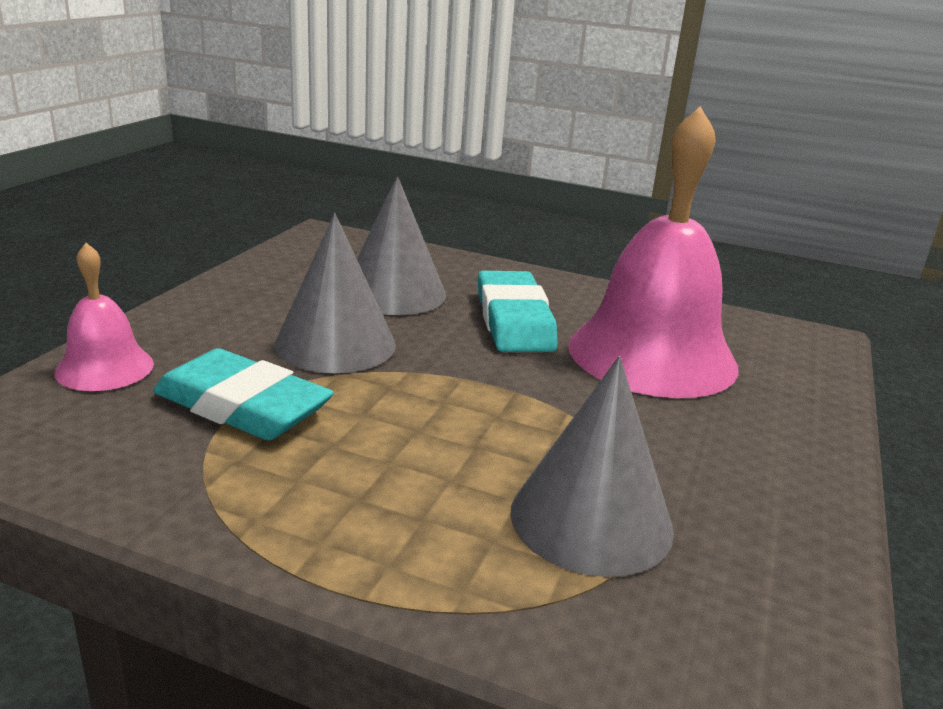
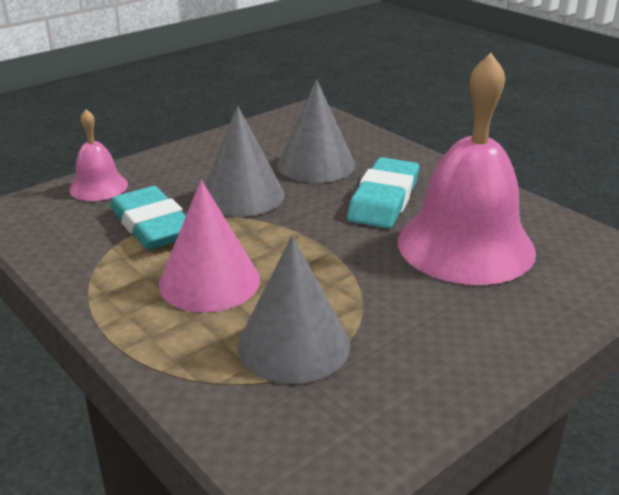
camera: 30 degrees right, 5 degrees up
none -> pink cone [159,180,260,313]

